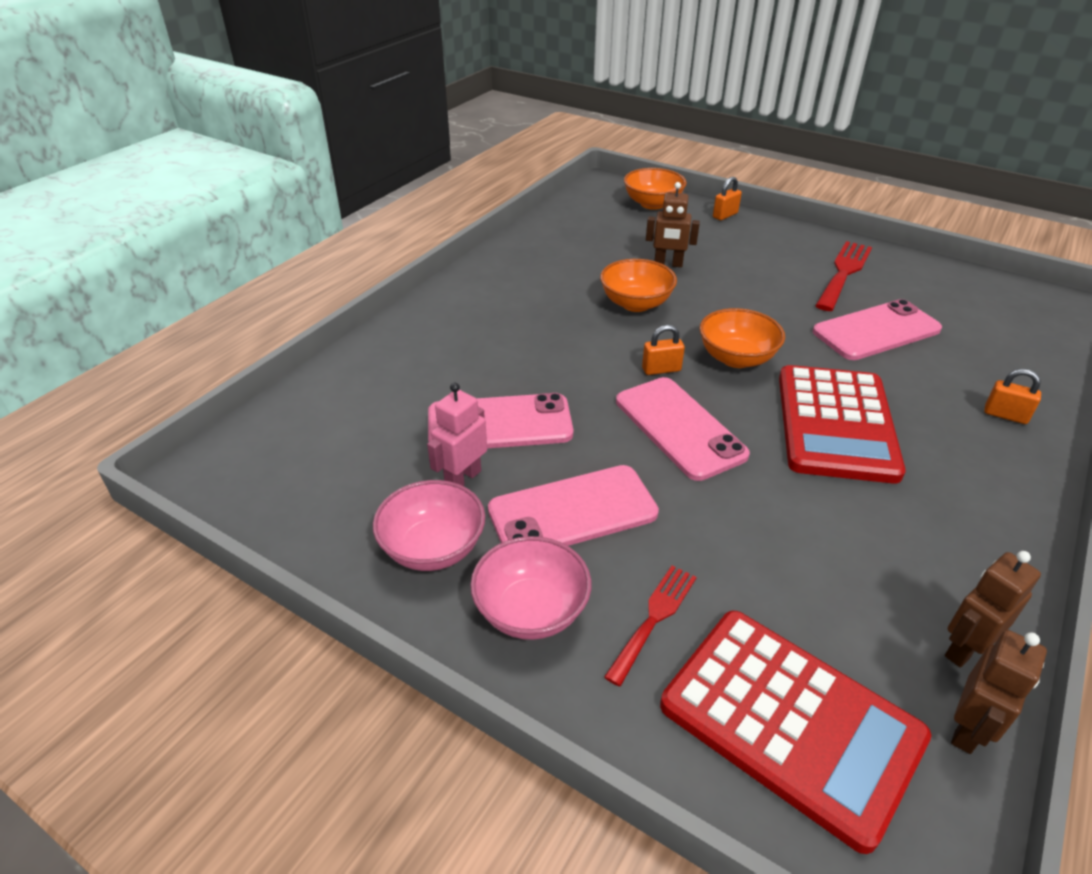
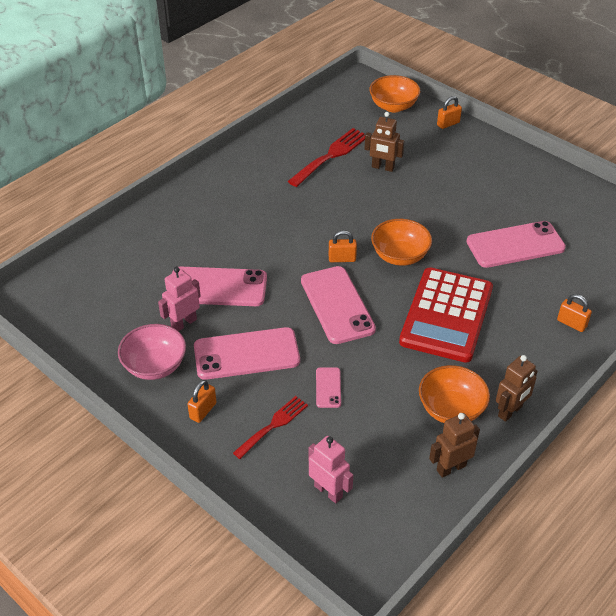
camera: 10 degrees right, 5 degrees up
pink bowl [470,536,591,640] -> orange padlock [187,380,216,423]
orange bowl [600,259,677,312] -> orange bowl moved to [419,365,490,423]
red calculator [660,611,931,854] -> pink robot [309,436,353,503]
red fork [815,241,872,311] -> red fork moved to [288,128,365,187]
brown robot [951,630,1047,754] -> brown robot moved to [496,355,538,422]
none -> pink phone [316,367,341,408]

